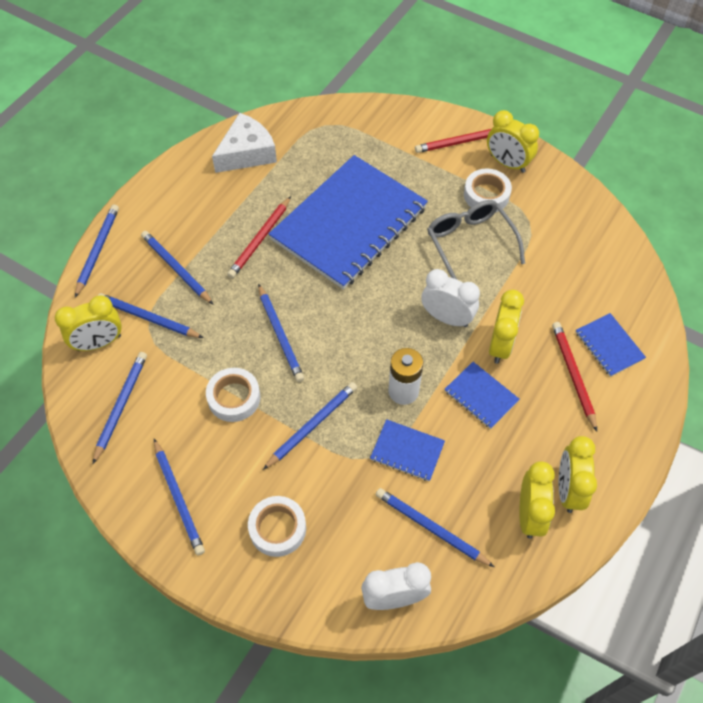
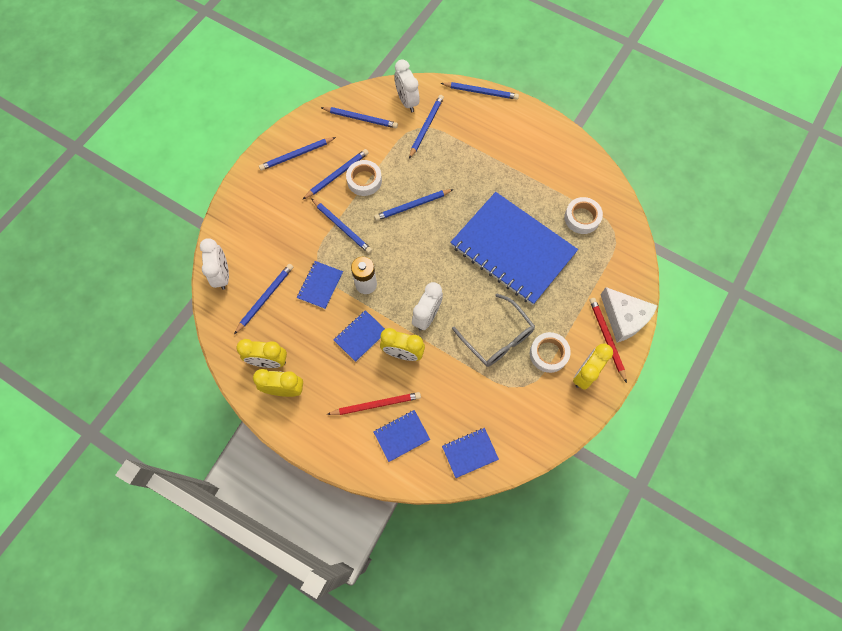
camera: 90 degrees right, 10 degrees up
yellow clock [55,295,122,351] -> white clock [395,59,419,112]
blue pencil [141,231,213,304] -> blue pencil moved to [302,149,369,200]
white cheese [212,113,277,173] -> white cheese moved to [600,287,657,343]
red pencil [227,196,291,278] -> none
white tape [248,496,306,557] -> white tape moved to [564,197,603,234]
grey glasses [427,200,525,279] -> grey glasses turned 75 degrees clockwise [452,294,535,367]
none -> blue notebook [442,428,499,478]

